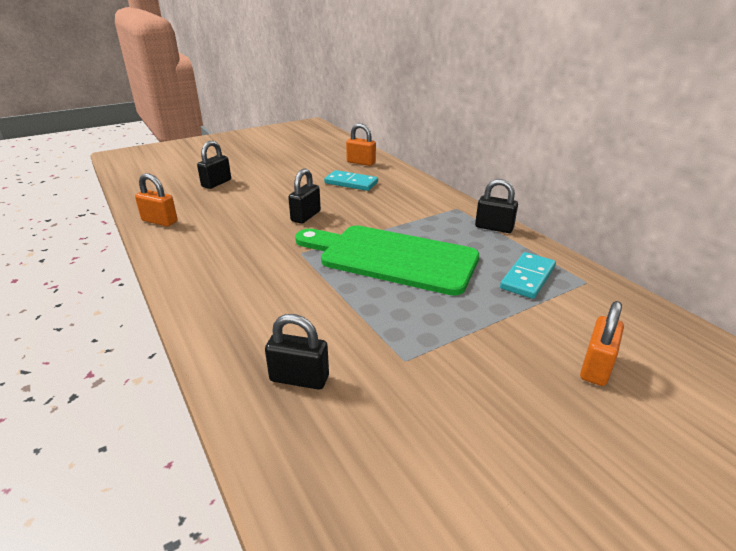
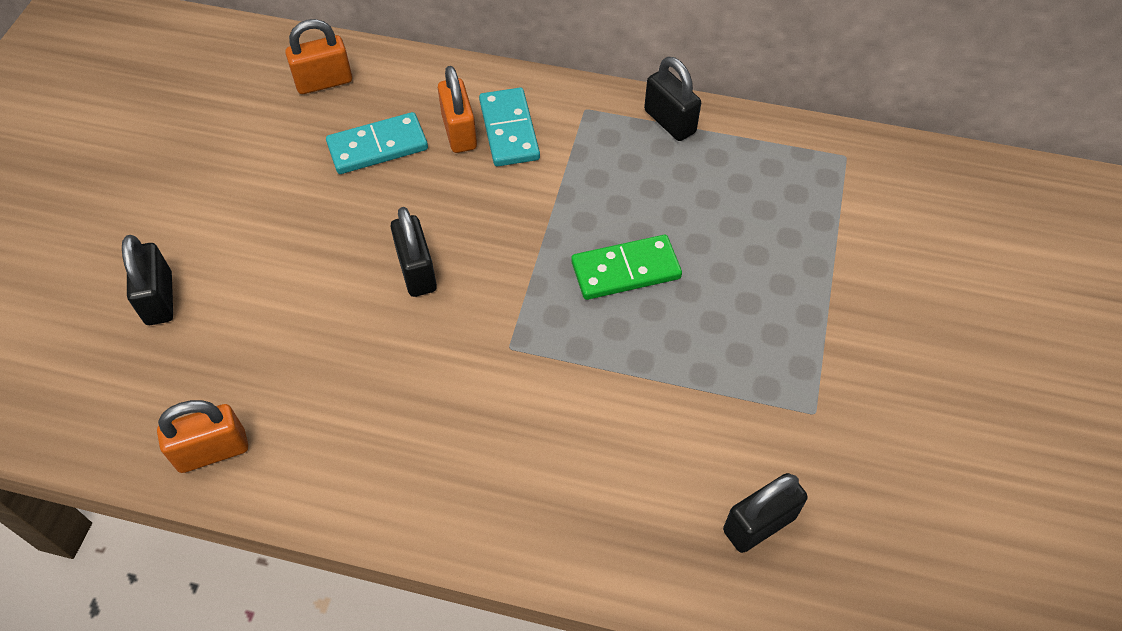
camera: 45 degrees left, 25 degrees up
green cutting board [295,225,479,296] -> green domino [571,235,682,300]
black padlock [475,179,518,233] -> black padlock turned 75 degrees clockwise [644,57,701,141]
turquoise domino [500,252,556,299] -> turquoise domino moved to [479,88,540,167]
orange padlock [580,301,624,386] -> orange padlock moved to [438,66,477,153]

